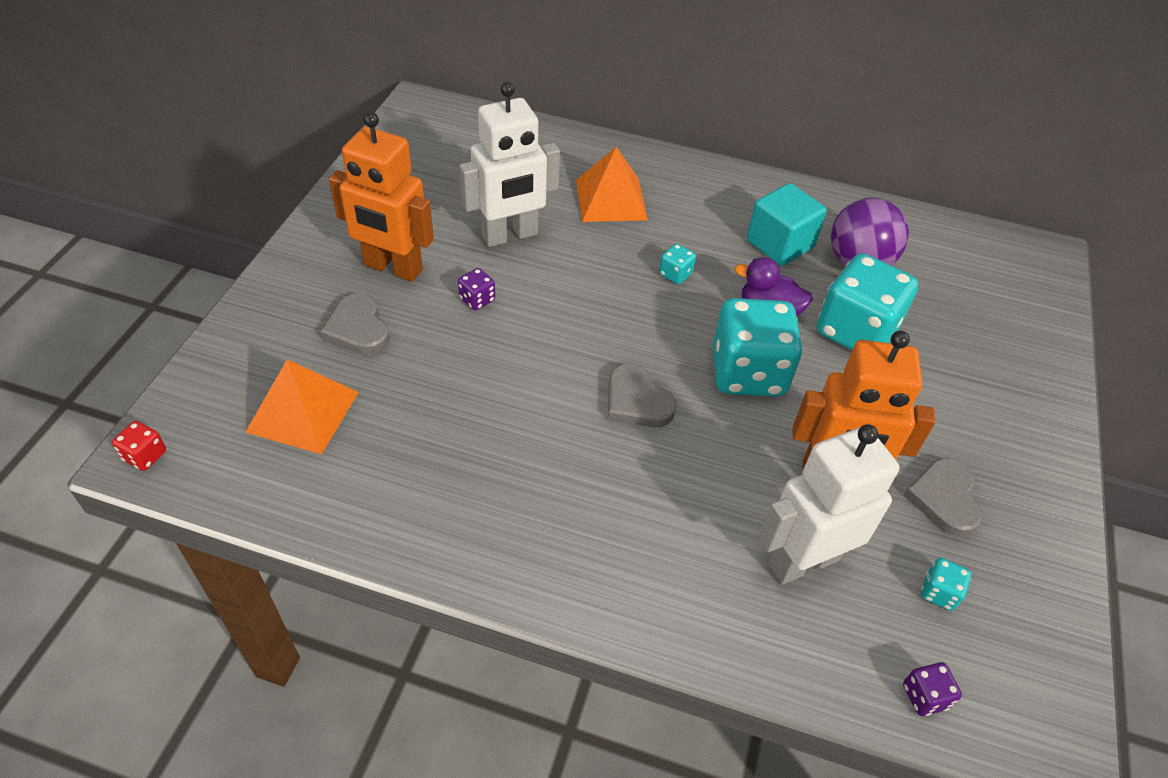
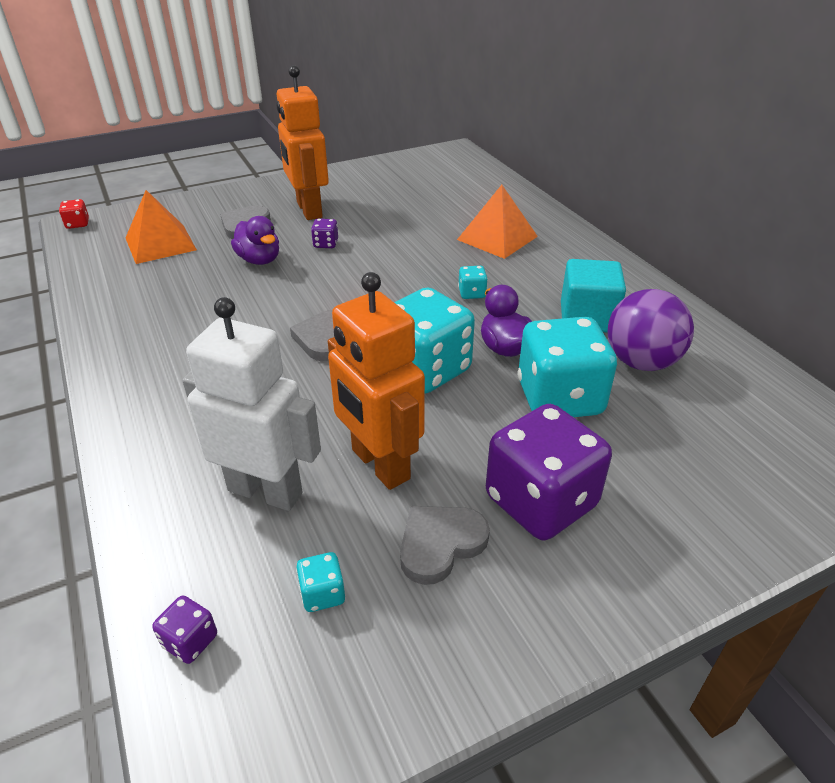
camera: 50 degrees right, 10 degrees down
white robot [459,82,560,247] -> none
none -> purple duck [231,216,279,265]
none -> purple dice [486,404,612,540]

